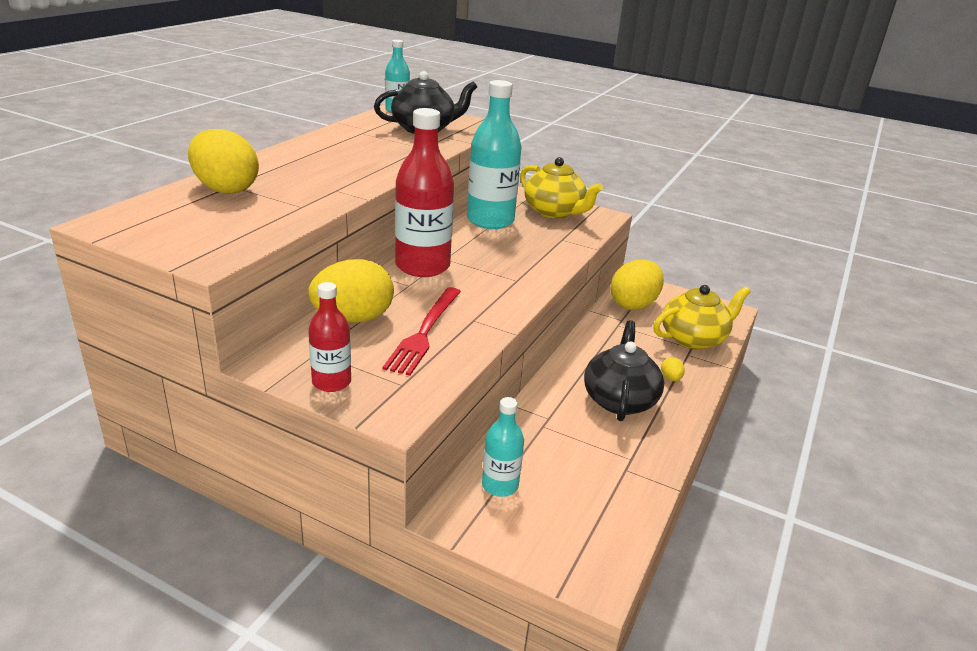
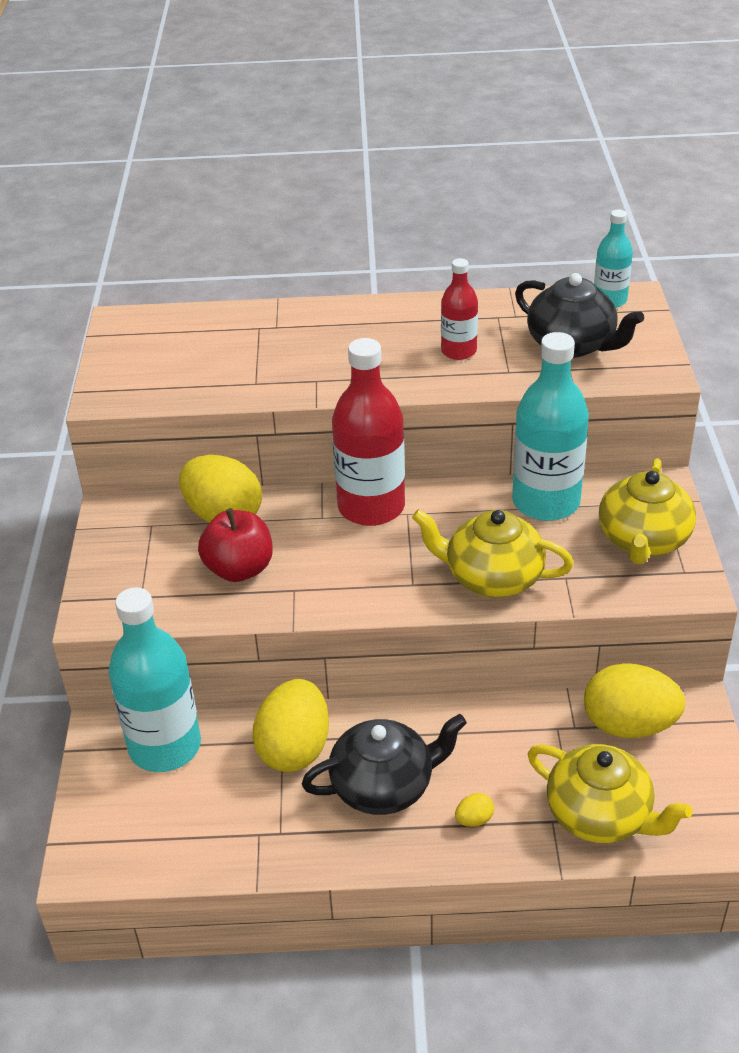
camera: 65 degrees right, 10 degrees up
yellow egg [188,129,259,194] -> yellow egg moved to [252,679,329,772]
red bottle [308,282,351,392] -> red bottle moved to [441,258,478,360]
red fork [383,287,461,376] -> red apple [198,508,273,582]
turquoise bottle [482,397,524,497] -> turquoise bottle [109,587,201,772], size x1.84
none -> yellow teapot [412,509,574,598]

